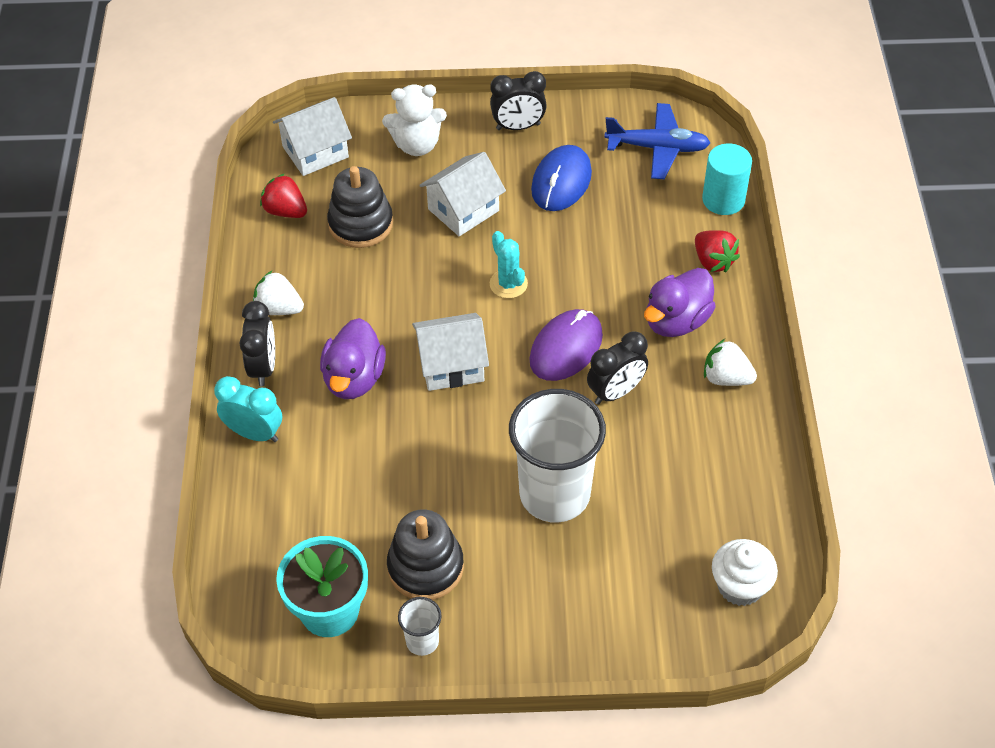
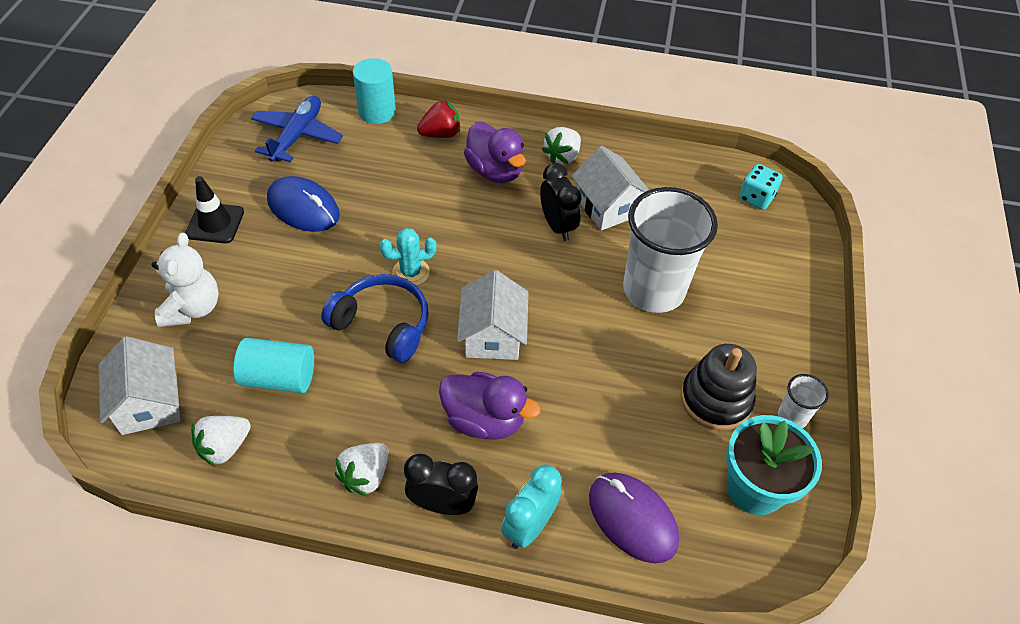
camera: 80 degrees left, 0 degrees up
red strawberry [260,173,307,218] -> white strawberry [191,416,251,467]
black stacking toy [327,166,393,248] -> turquoise cylinder [233,338,314,393]
white house [419,152,506,236] -> white house moved to [572,145,649,231]
black clock [490,71,547,130] -> black traffic cone [185,176,244,243]
purple mouse [529,309,603,381] -> purple mouse moved to [589,473,679,563]
white cupcake [712,539,778,606] -> turquoise dice [739,164,783,210]
none -> blue headphones [321,274,429,363]

